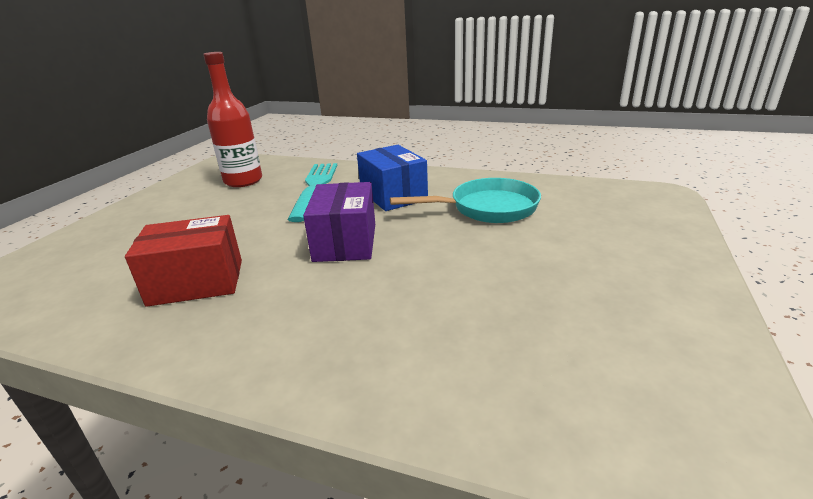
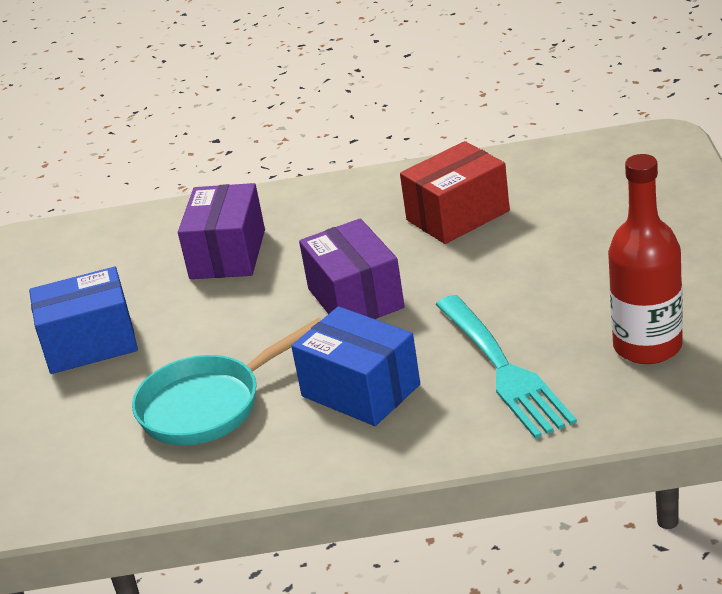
camera: 160 degrees right, 5 degrees up
none -> blue box [29,267,138,374]
none -> purple box [178,183,265,279]

